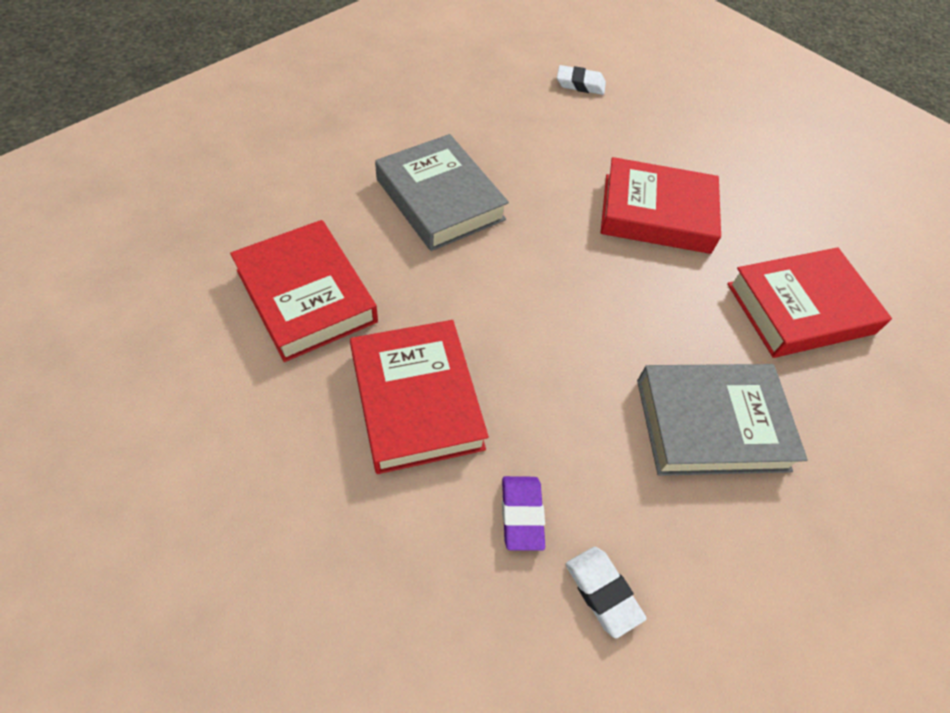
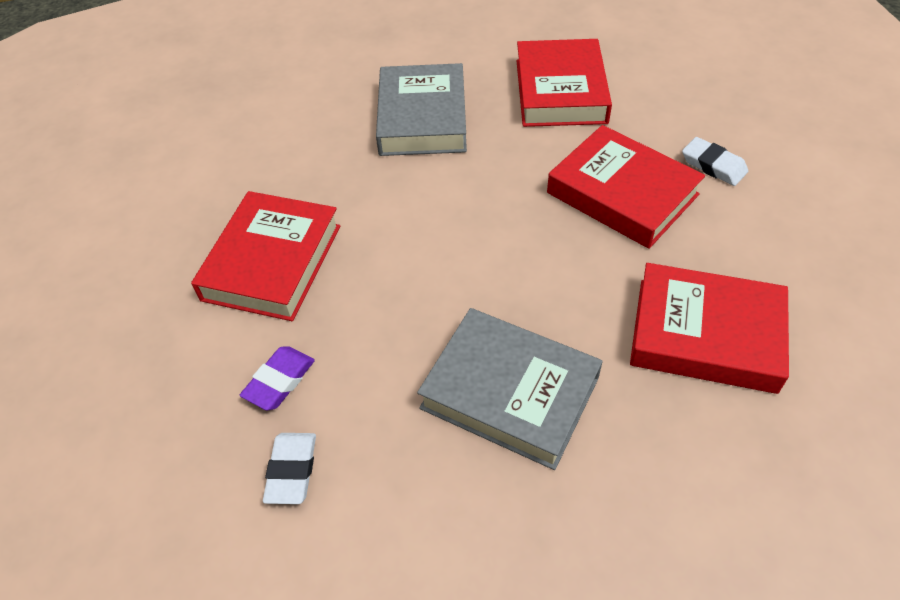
camera: 40 degrees right, 5 degrees down
red book [230,220,378,362] -> red book moved to [516,39,612,127]
white eraser [557,65,606,95] -> white eraser moved to [682,137,748,186]

